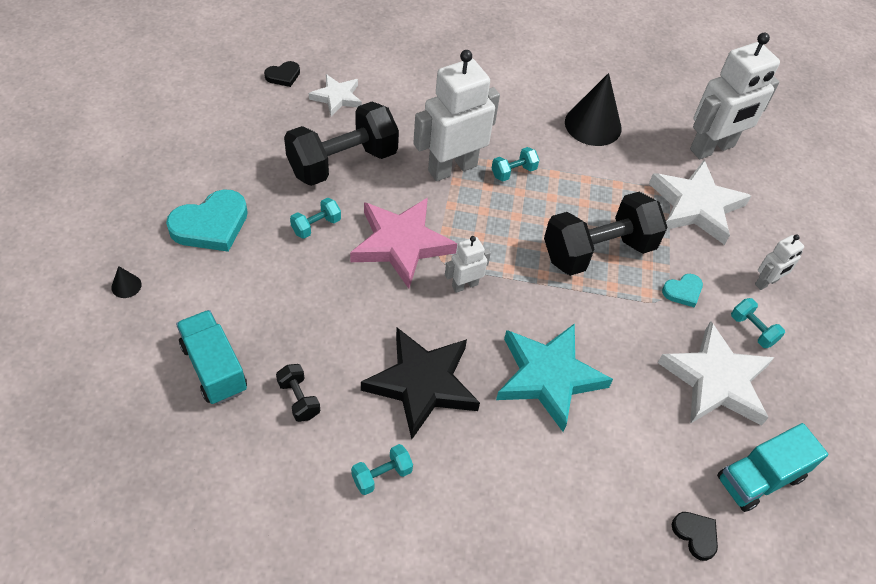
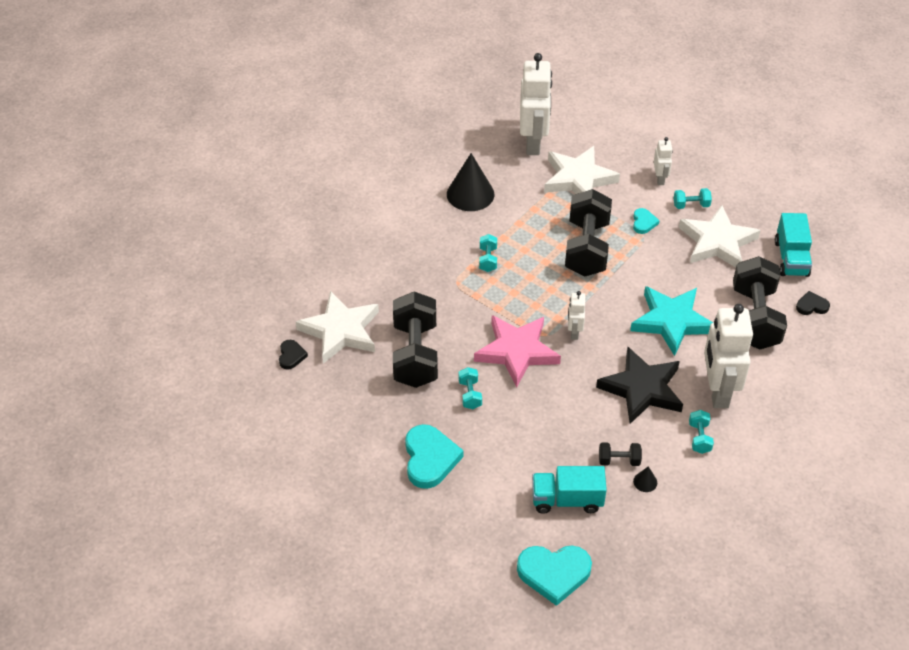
camera: 55 degrees left, 5 degrees down
black cone [111,266,142,298] -> black cone moved to [633,466,657,492]
white star [309,74,362,117] -> white star [296,291,379,364], size x1.74
white robot [413,50,500,181] -> white robot moved to [704,304,753,408]
none -> turquoise heart [517,545,592,606]
none -> black dumbbell [733,256,787,350]

